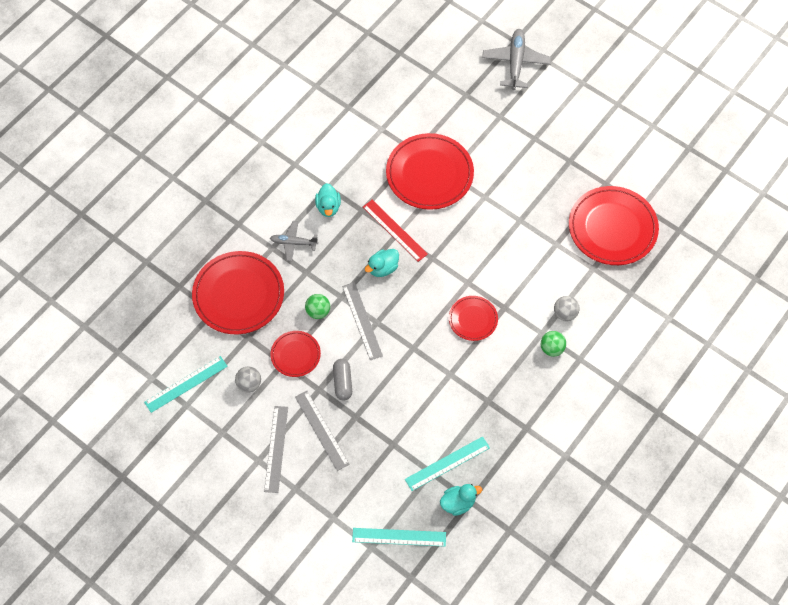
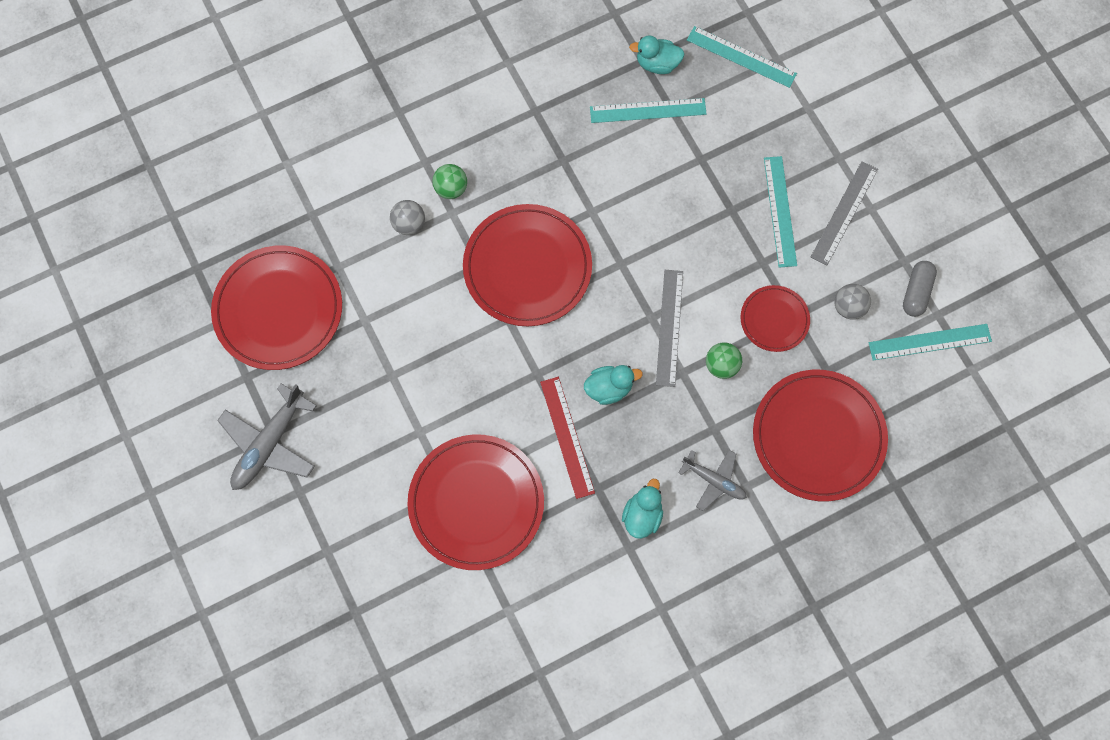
camera: 155 degrees left, 10 degrees up
grey ruler [295,391,350,471] -> turquoise ruler [764,156,797,267]
grey capsule [333,359,352,401] -> grey capsule moved to [903,261,937,317]
red plate [449,296,498,341] -> red plate [463,204,592,326], size x1.88
grey plane [482,29,551,90] -> grey plane moved to [217,383,317,490]

